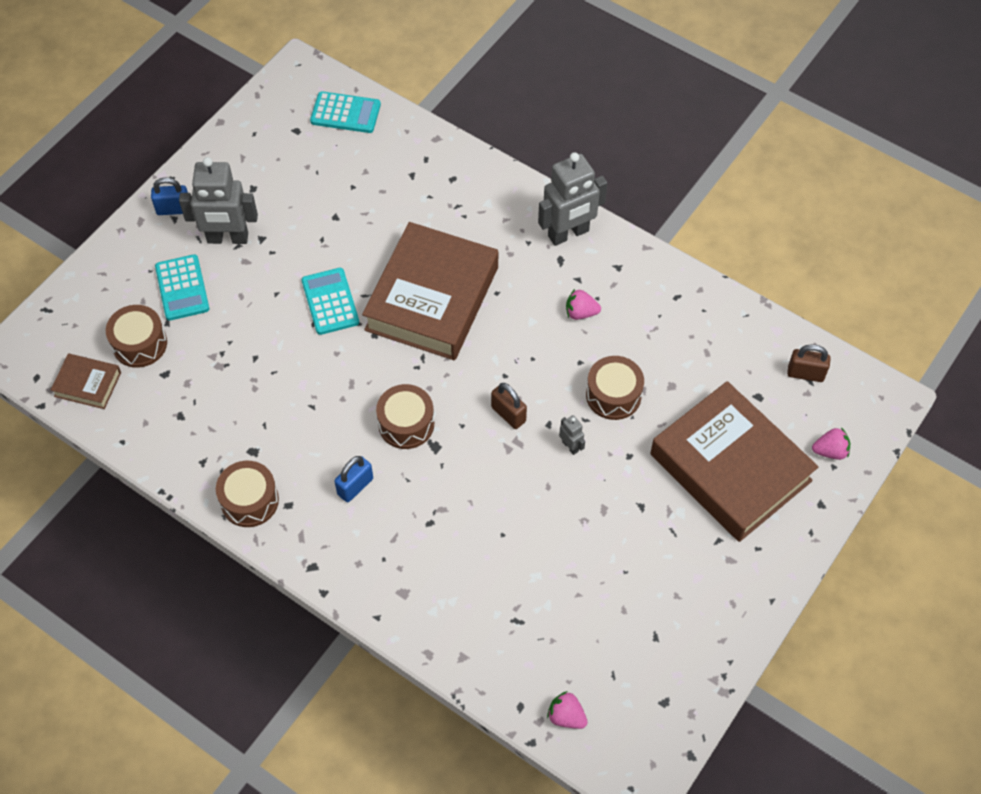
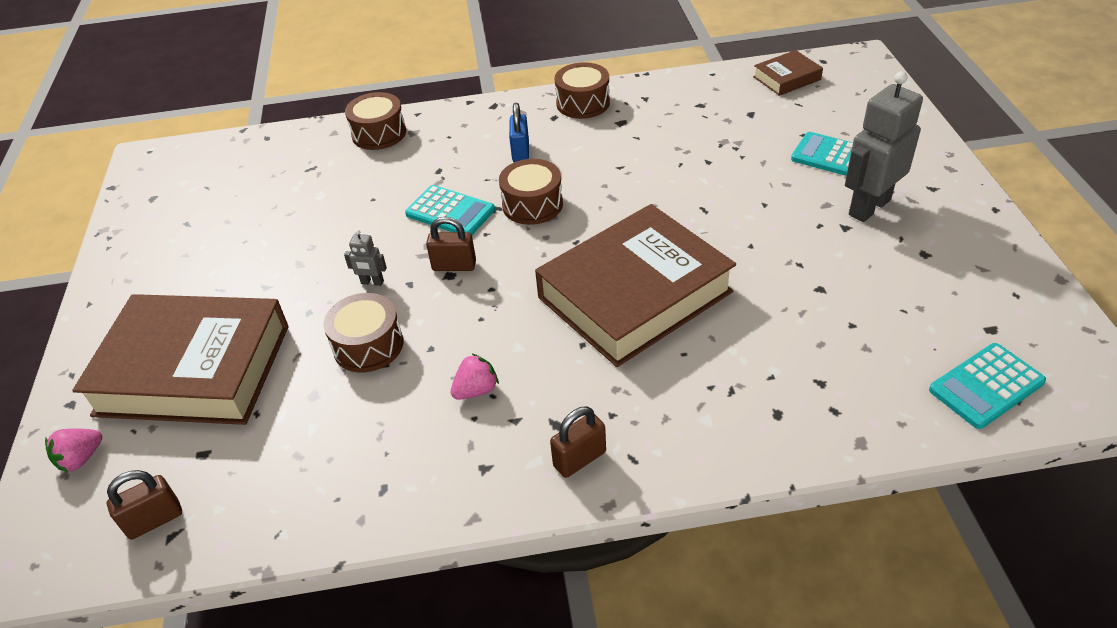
camera: 140 degrees right, 15 degrees down
brown drum [106,305,167,368] -> brown drum moved to [345,92,406,150]
blue padlock [151,177,188,215] -> none
turquoise calculator [302,268,359,335] -> turquoise calculator moved to [405,185,495,235]
brown book [362,222,498,360] -> brown book turned 75 degrees clockwise [535,204,736,367]
grey robot [538,152,607,246] -> brown padlock [550,406,606,478]
pink strawberry [547,691,588,729] -> none

